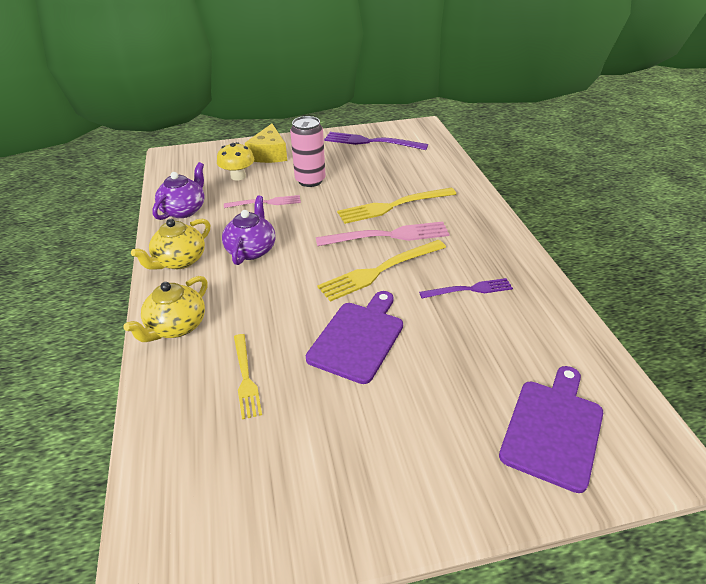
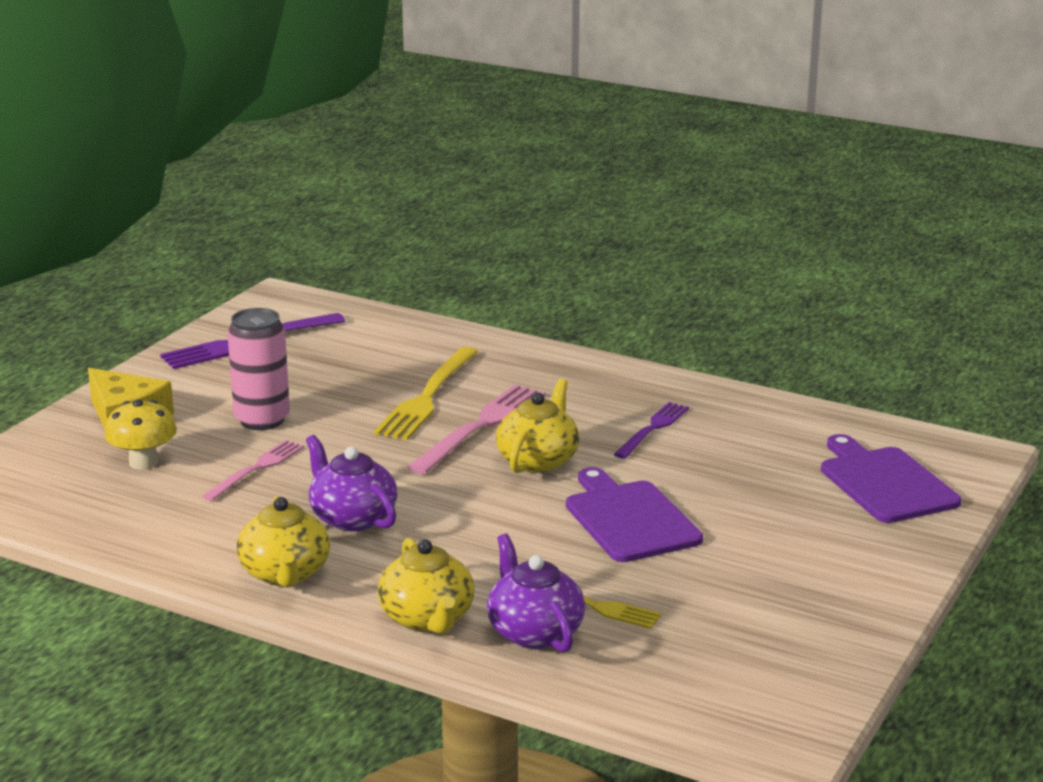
camera: 50 degrees left, 15 degrees down
purple teapot [152,162,205,220] -> purple teapot moved to [487,534,585,653]
yellow fork [317,240,446,302] -> yellow teapot [496,379,579,473]

